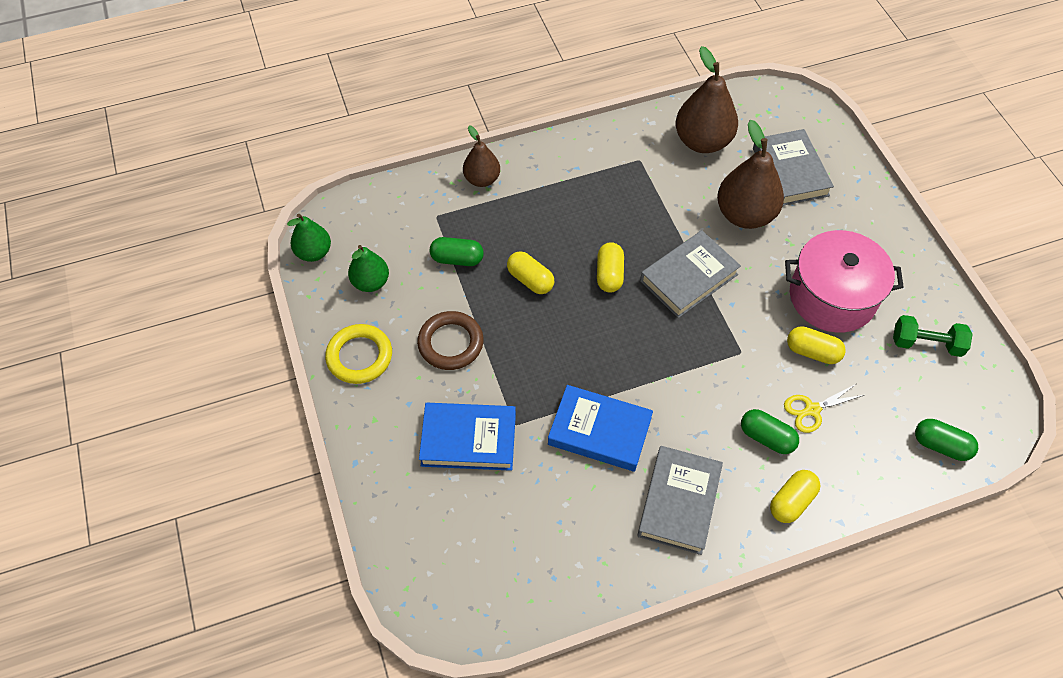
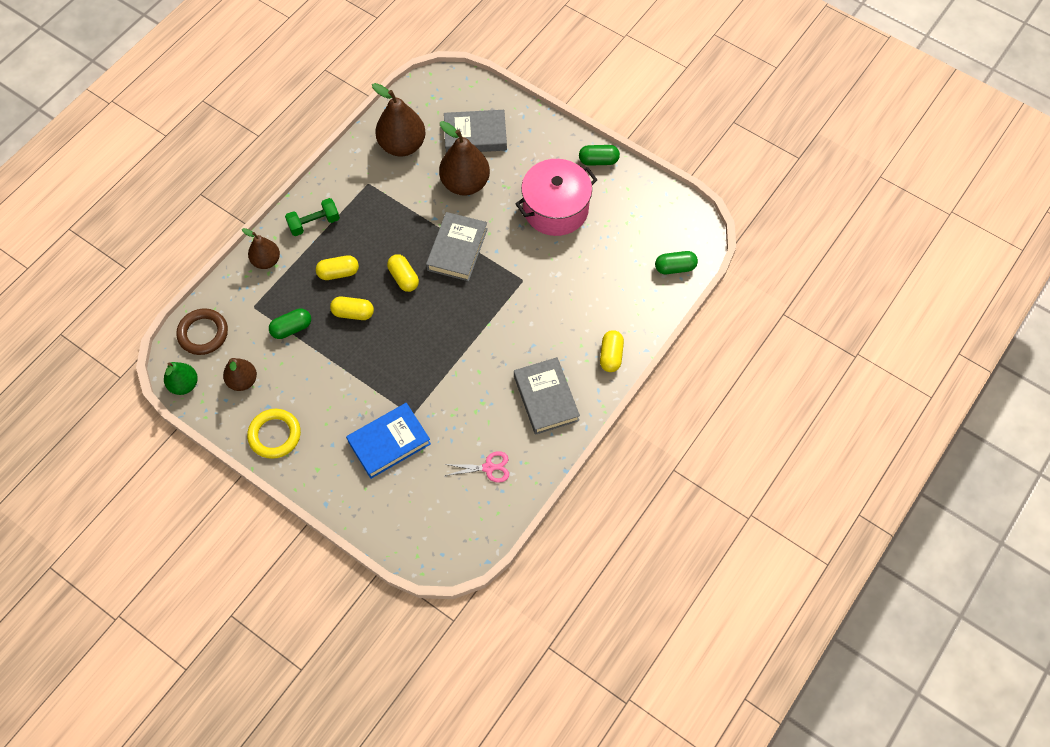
camera: 35 degrees left, 5 degrees up
green pear [348,245,389,292] -> brown pear [223,358,257,391]
brown ring [417,311,484,370] -> brown ring moved to [176,309,228,355]
blue book [548,385,653,472] -> none
green capsule [741,409,799,454] -> green capsule moved to [579,145,620,166]
grey book [753,129,834,206] -> grey book turned 45 degrees counterclockwise [444,110,507,153]
yellow scissors [784,384,864,433] -> none
yellow capsule [787,326,846,364] -> yellow capsule moved to [316,255,359,280]
green dumbbell [893,315,973,357] -> green dumbbell moved to [285,198,340,236]
none -> pink scissors [444,451,509,483]

